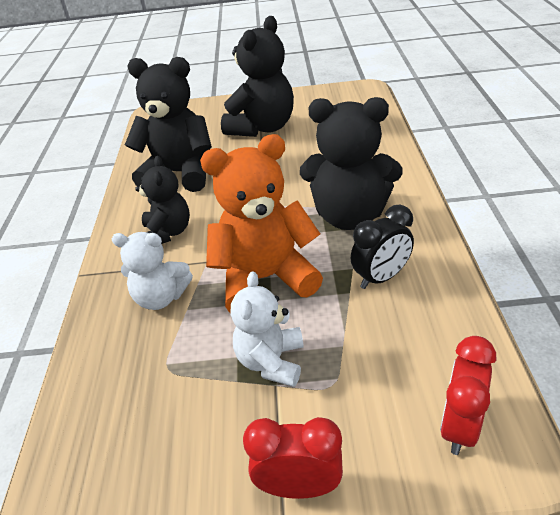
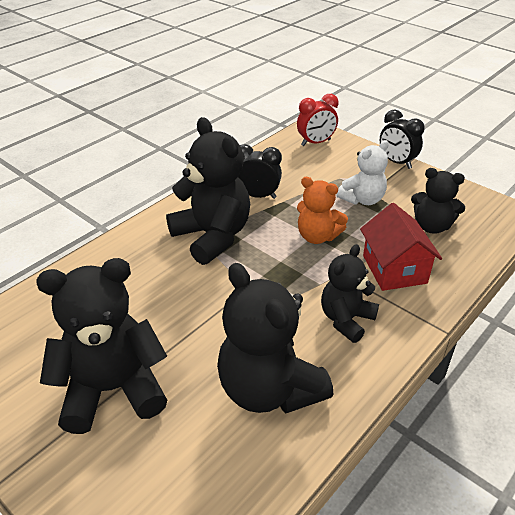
camera: 140 degrees left, 0 degrees up
white teddy bear [111,232,193,310] -> red house [360,203,442,291]
orange teddy bear [200,134,323,313] -> orange teddy bear [297,177,348,244], size x0.60
red clock [243,417,343,499] -> black clock [380,110,425,169]
none -> black teddy bear [411,168,466,234]

